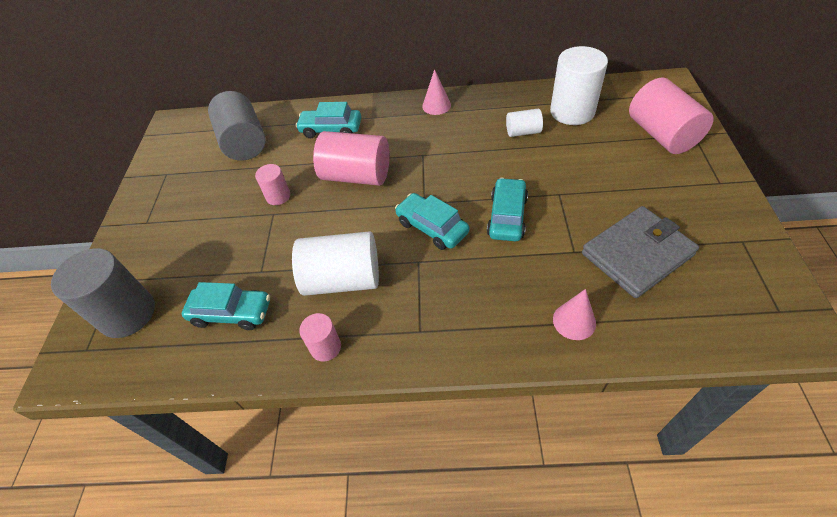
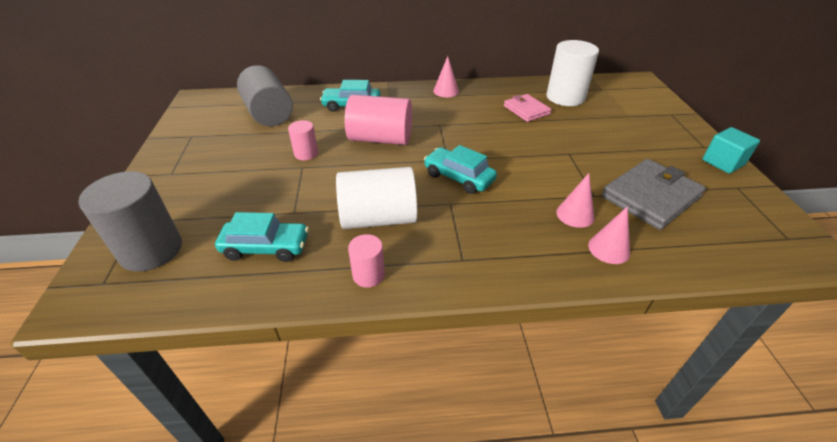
camera: 10 degrees left, 10 degrees down
turquoise car [487,178,528,241] -> none
white cylinder [506,108,543,137] -> pink wallet [504,94,552,122]
pink cylinder [629,77,714,154] -> none
none -> pink cone [556,173,595,228]
none -> turquoise cube [702,127,760,174]

